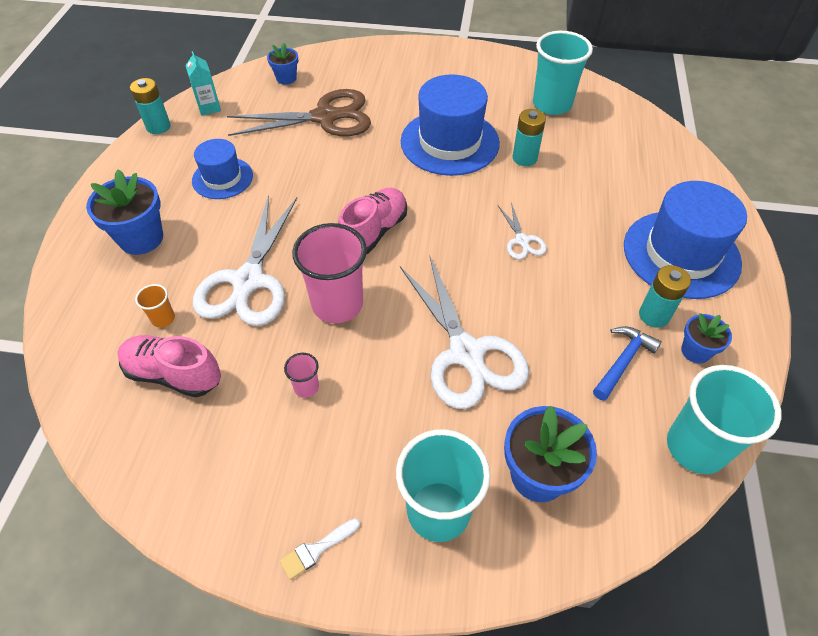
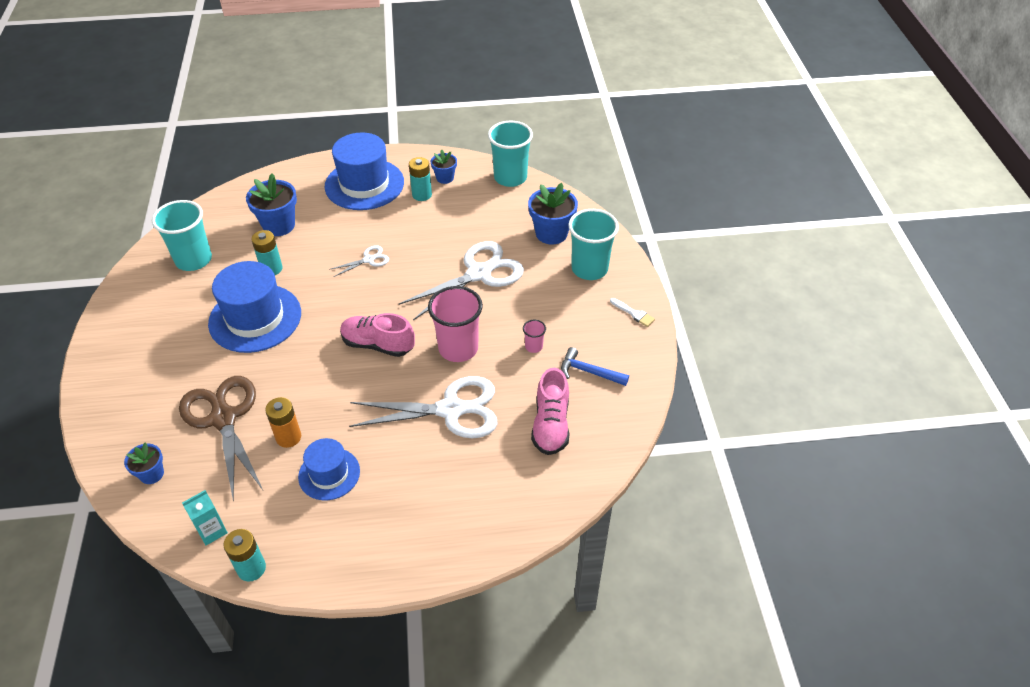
camera: 105 degrees left, 5 degrees down
blue flower pot [86,169,163,255] -> blue flower pot moved to [246,174,297,236]
orange cup [135,284,175,328] -> none
blue hammer [593,326,662,401] -> blue hammer moved to [561,347,629,386]
none -> orange battery [265,397,301,448]

